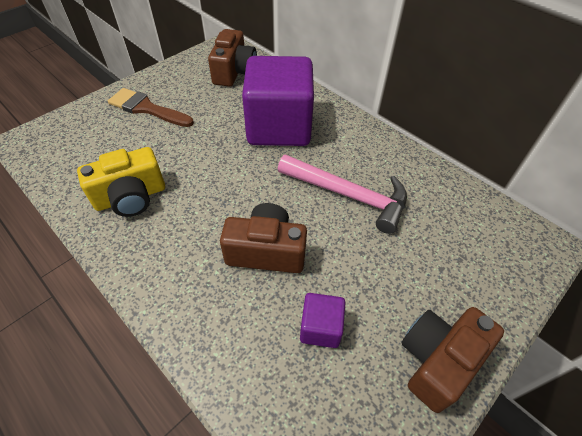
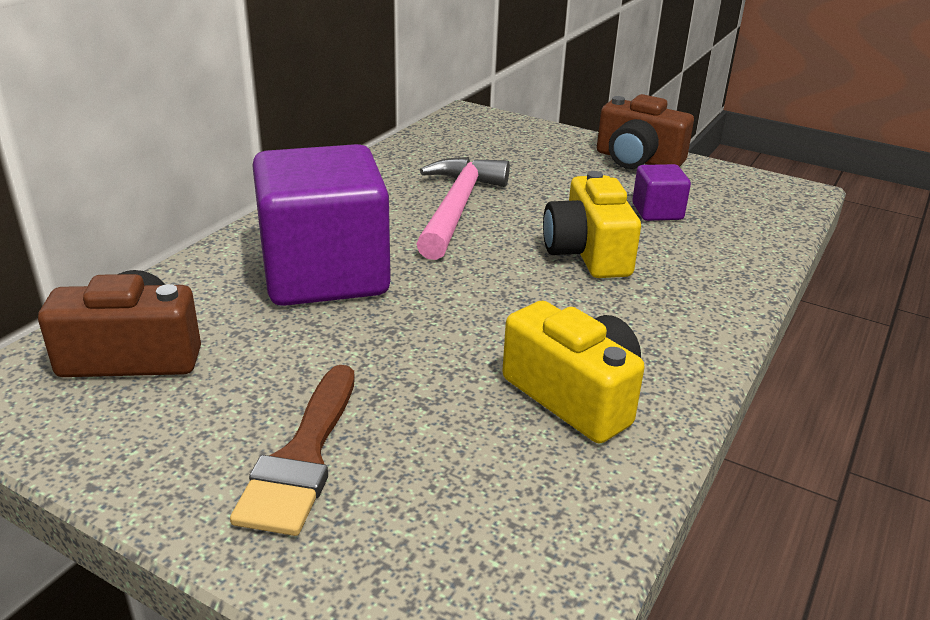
camera: 105 degrees left, 20 degrees down
brown camera [220,203,307,273] -> yellow camera [543,171,641,278]

